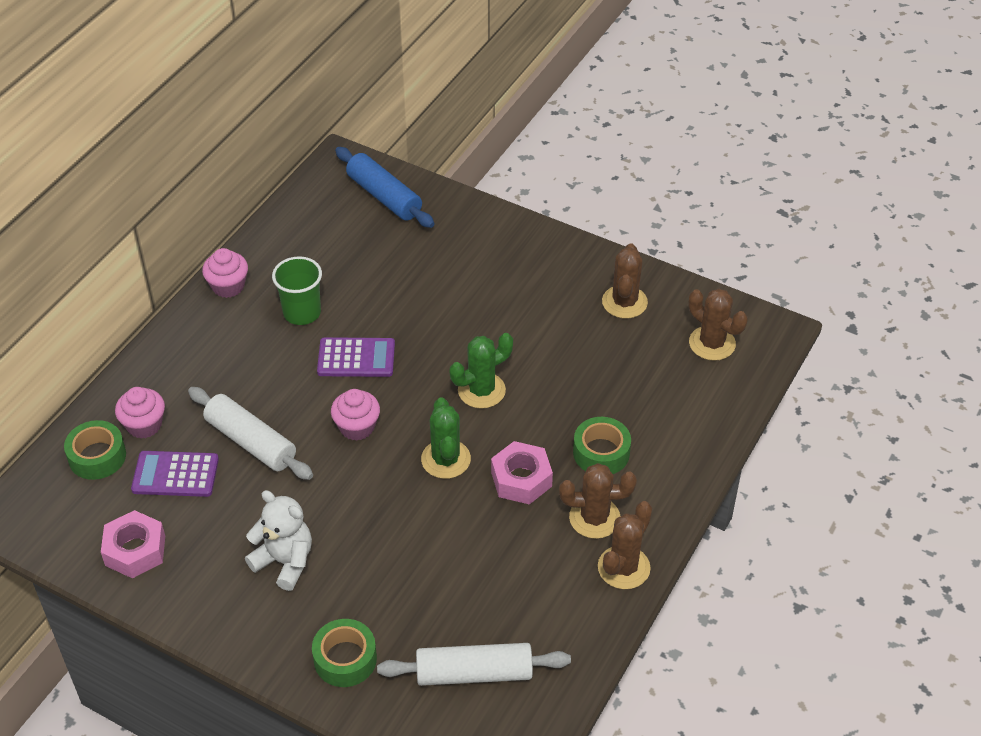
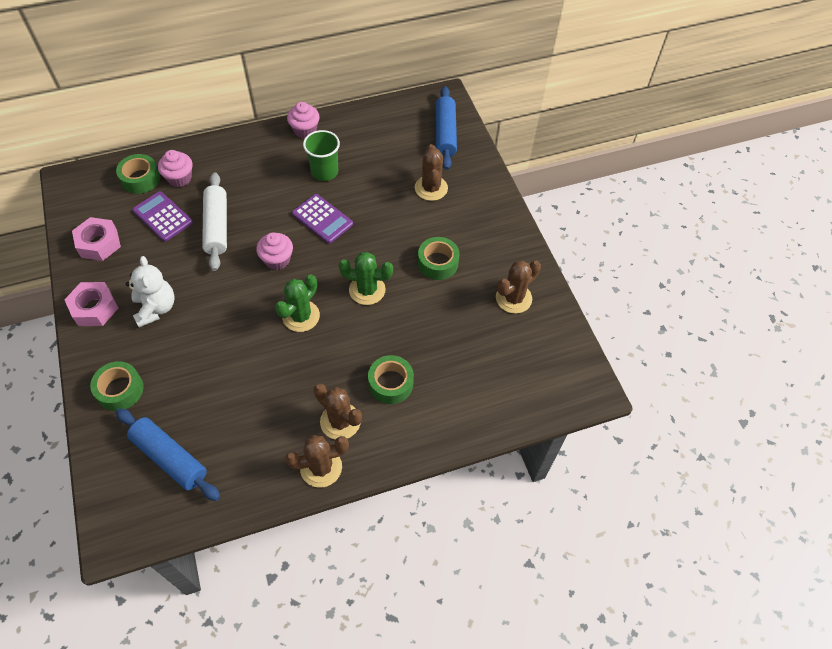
camera: 40 degrees right, 10 degrees up
white rolling pin [377,643,571,686] -> blue rolling pin [116,408,220,501]
pink nut [491,441,553,504] -> pink nut moved to [64,282,118,326]
brown cactus [688,289,748,361] -> brown cactus moved to [415,144,448,201]
none -> green tape [418,237,460,280]

